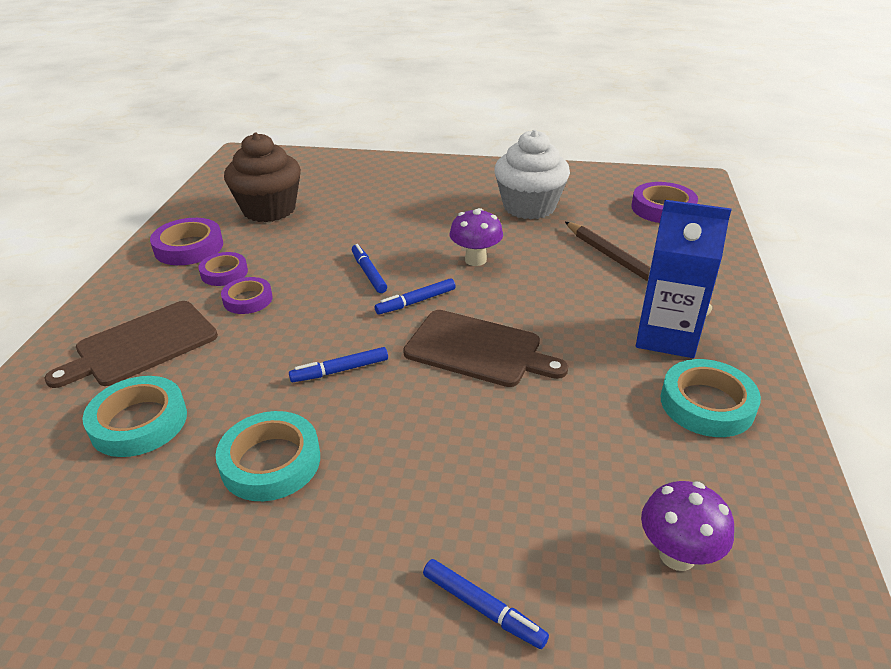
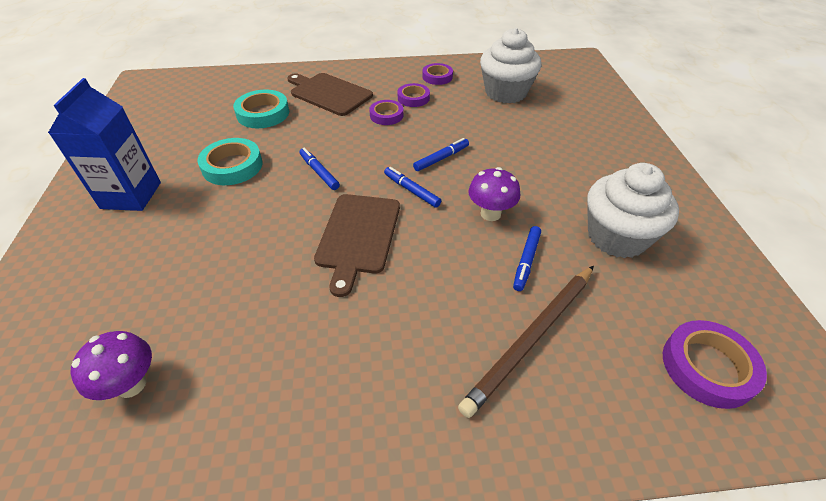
camera: 75 degrees right, 10 degrees up
purple tape [150,218,223,265] -> purple tape [422,63,453,85], size x0.65
brown cupcake [224,133,301,222] -> white cupcake [480,28,542,103]
blue marker [423,559,549,649] -> blue marker moved to [513,226,541,291]
blue carton [636,200,731,358] -> blue carton moved to [48,78,161,211]
turquoise tape [661,359,761,437] -> none

